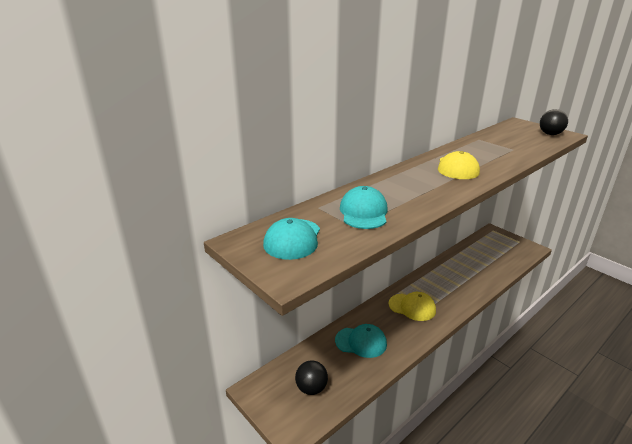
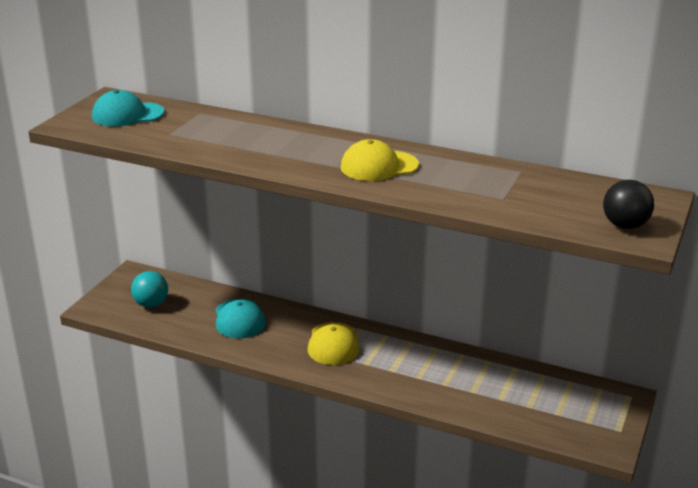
camera: 65 degrees right, 0 degrees up
black ball [295,360,328,395] -> turquoise ball [131,271,168,308]
turquoise cap [340,186,388,229] -> none

